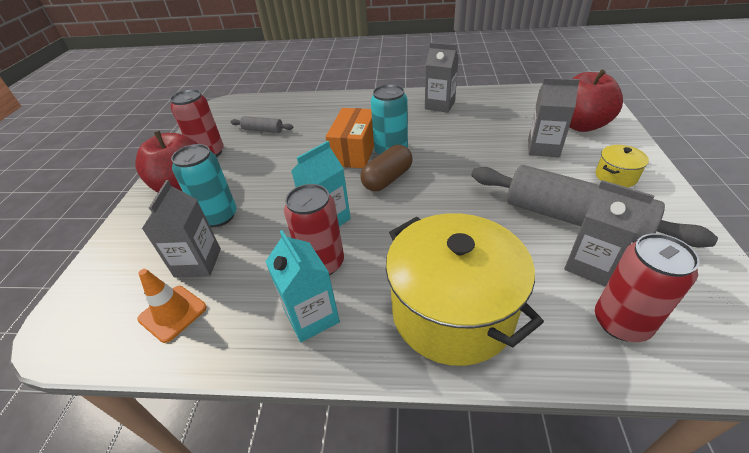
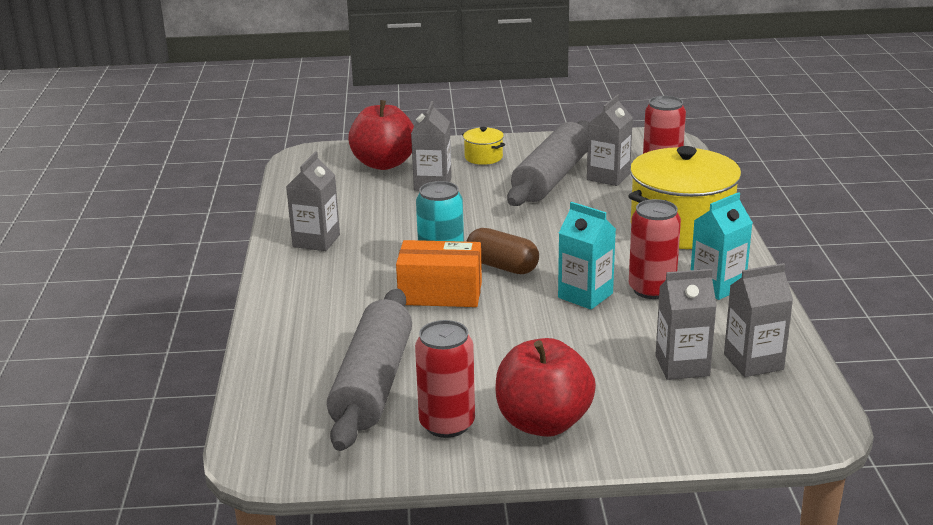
camera: 100 degrees left, 15 degrees down
orange traffic cone [137,269,207,343] -> grey carton [724,263,793,377]
turquoise can [171,144,237,227] -> none
grey rolling pin [230,116,293,133] -> grey rolling pin [327,289,412,451], size x2.24

